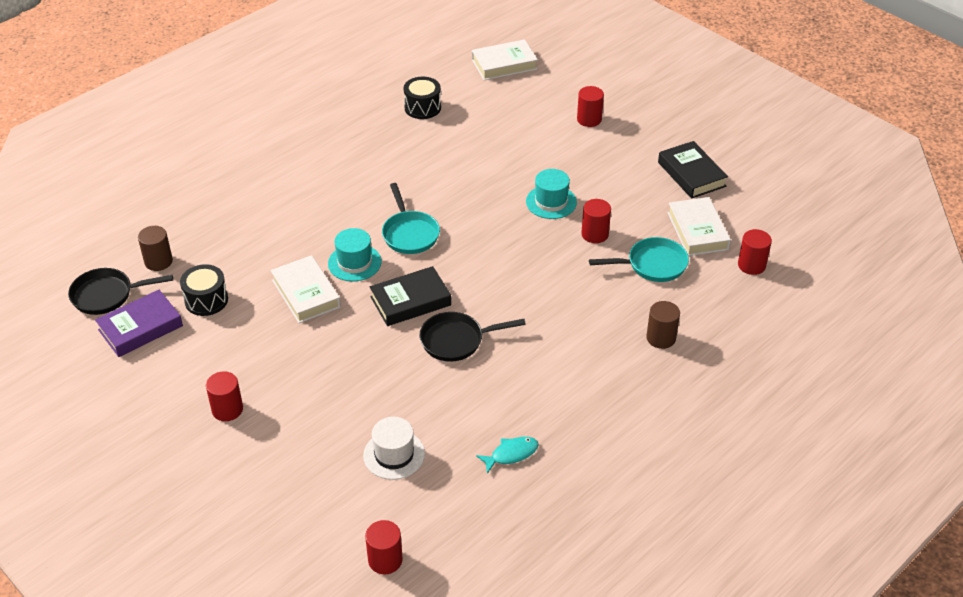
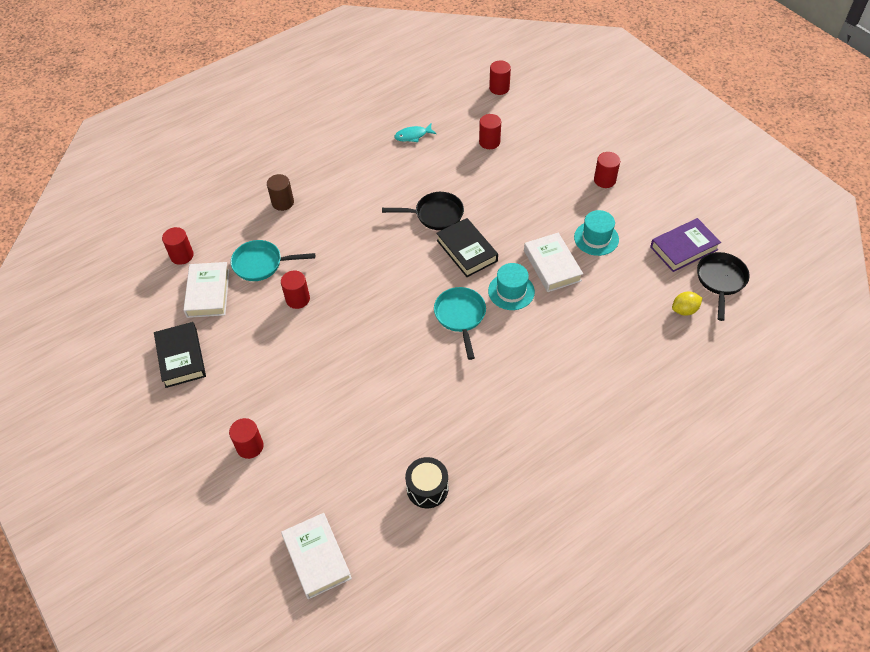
camera: 170 degrees left, 10 degrees up
black pan [68,268,173,315] -> black pan turned 75 degrees counterclockwise [697,252,750,321]
brown cylinder [138,226,173,271] -> yellow lemon [672,291,702,316]
black drum [180,264,228,316] -> none
white hat [363,417,425,480] -> red cylinder [479,114,501,149]
black book [370,266,451,326] -> black book turned 75 degrees clockwise [436,218,498,277]
white book [472,40,538,80] -> white book turned 75 degrees clockwise [281,513,352,599]
turquoise hat [526,169,577,219] -> turquoise hat moved to [574,210,619,256]

